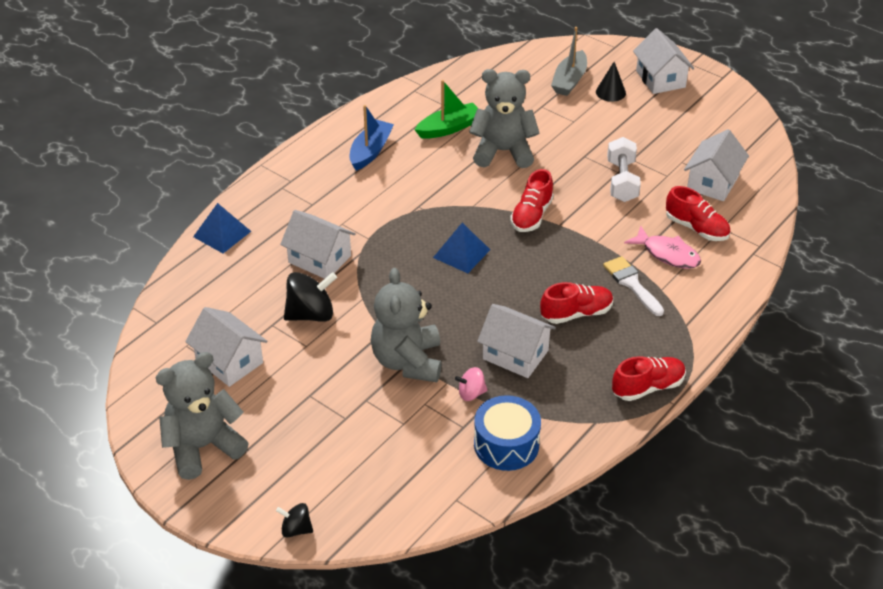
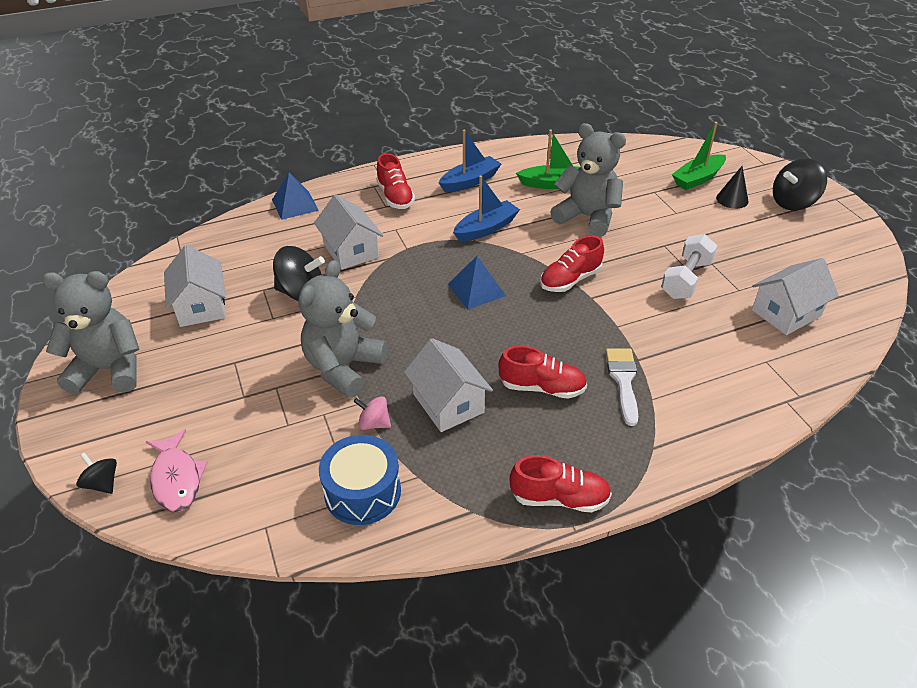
camera: 30 degrees right, 0 degrees up
grey boat [551,27,587,96] -> green boat [672,122,726,190]
pink fish [624,225,701,269] -> pink fish moved to [146,429,207,512]
white house [633,28,694,94] -> black spinning top [773,158,827,210]
red shoe [666,186,730,241] -> red shoe moved to [376,153,415,209]
none -> blue boat [453,175,520,241]

